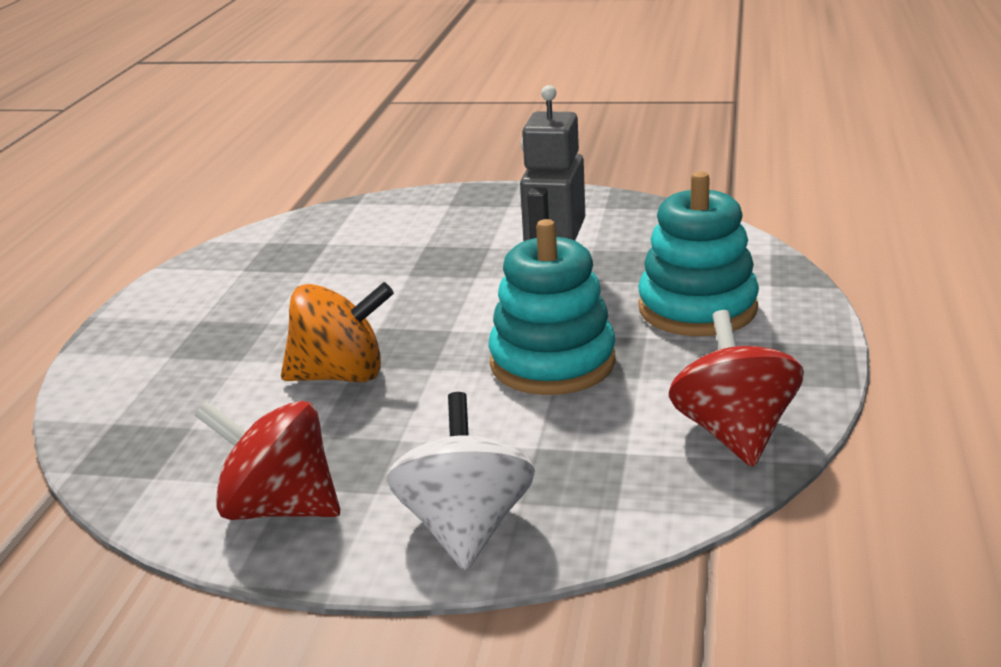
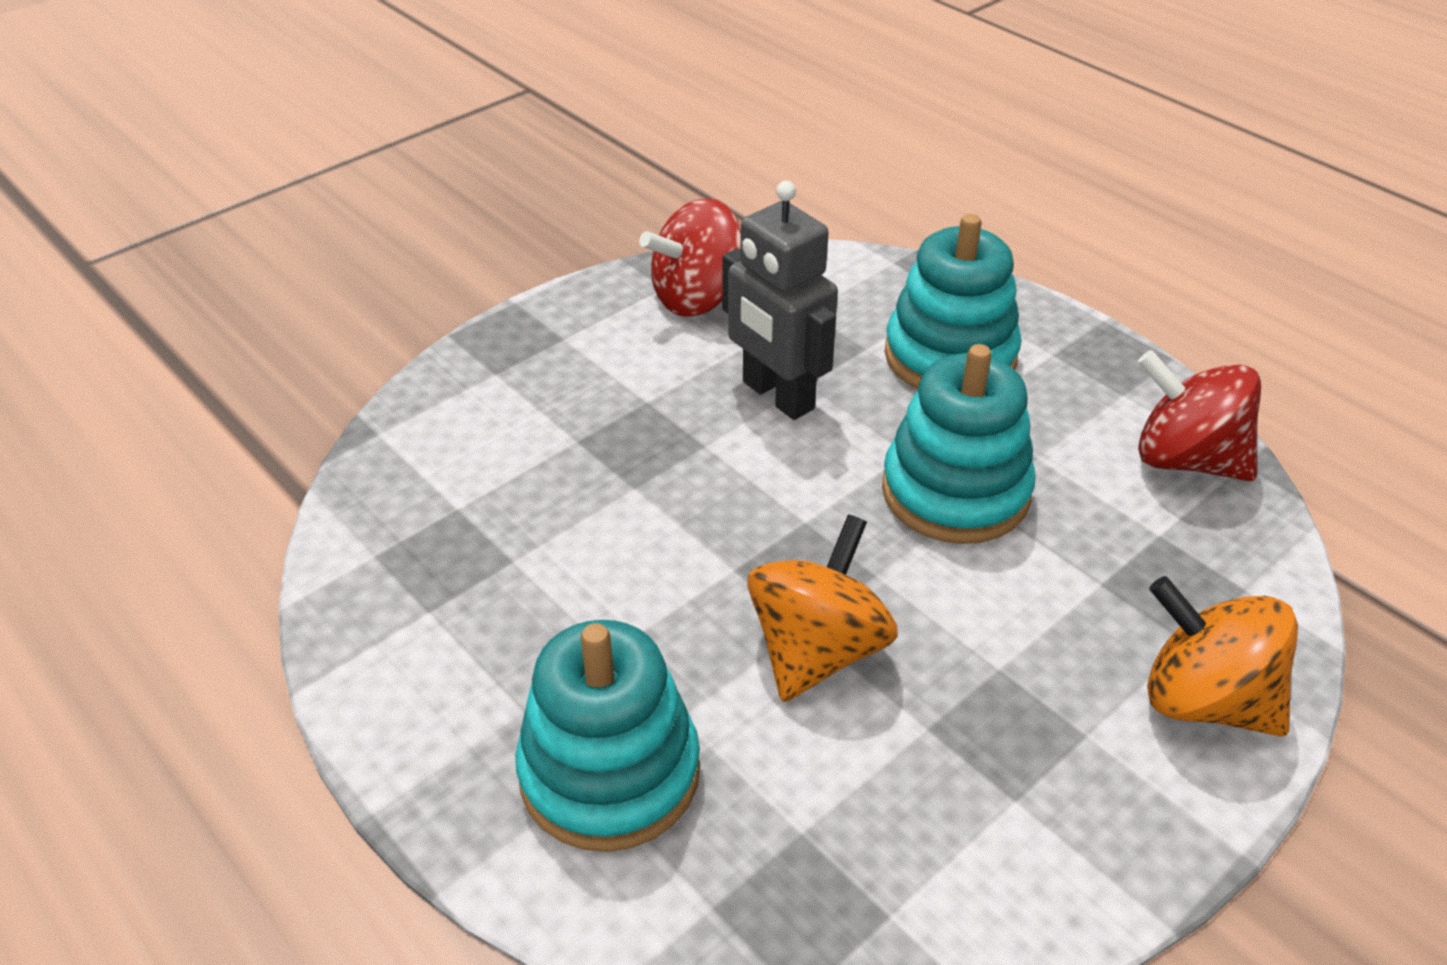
camera: 55 degrees left, 15 degrees up
red spinning top [195,401,340,520] -> red spinning top moved to [639,198,741,317]
white spinning top [387,392,535,570] -> orange spinning top [1147,576,1298,736]
none -> turquoise stacking toy [515,620,700,852]

